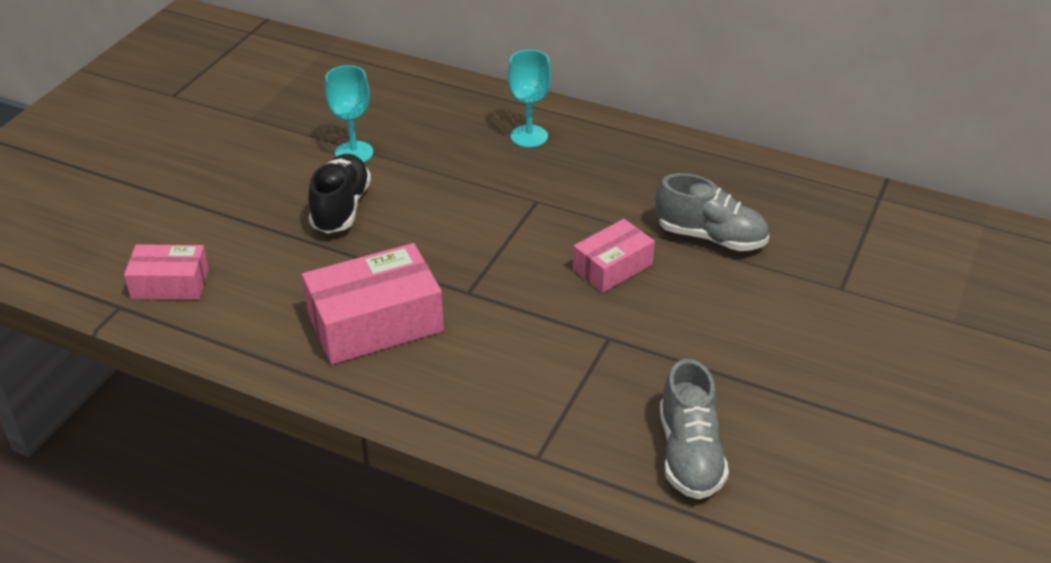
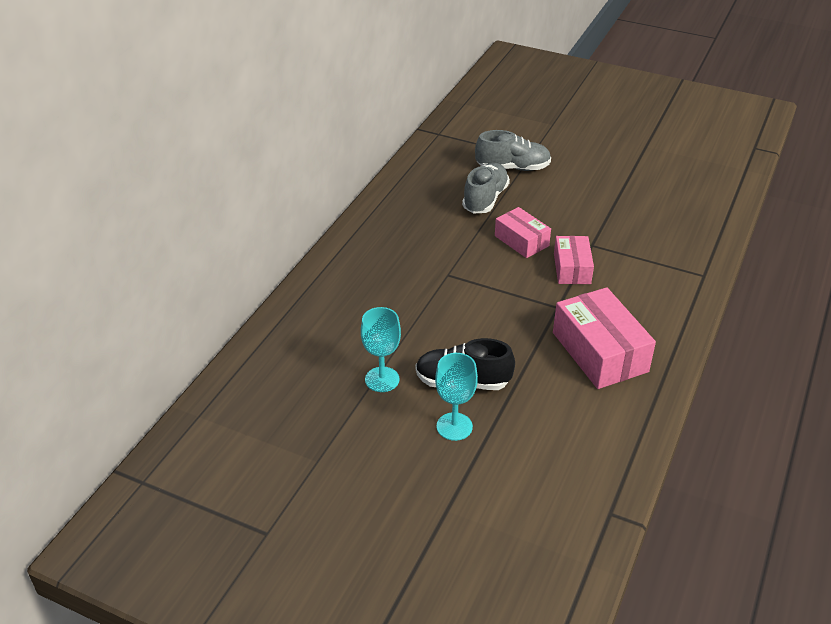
camera: 90 degrees left, 0 degrees up
pink box [124,244,209,300] -> pink box moved to [554,236,594,284]
turquoise goblet [508,50,551,148] -> turquoise goblet moved to [435,353,478,441]
grey shoe [660,359,729,499] -> grey shoe moved to [475,130,551,171]

